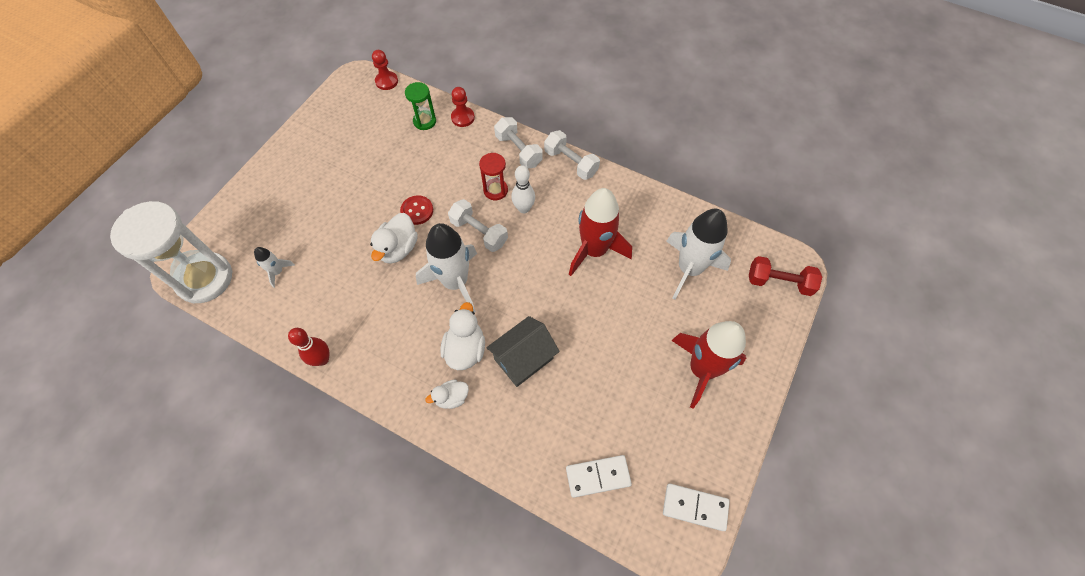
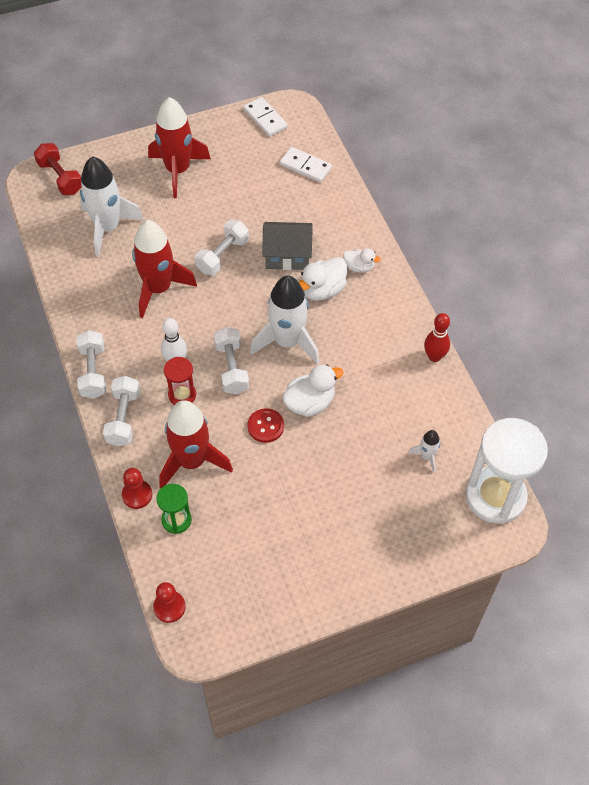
camera: 140 degrees left, 5 degrees down
none -> red rocket [159,400,233,488]
none -> white dumbbell [195,220,249,275]

